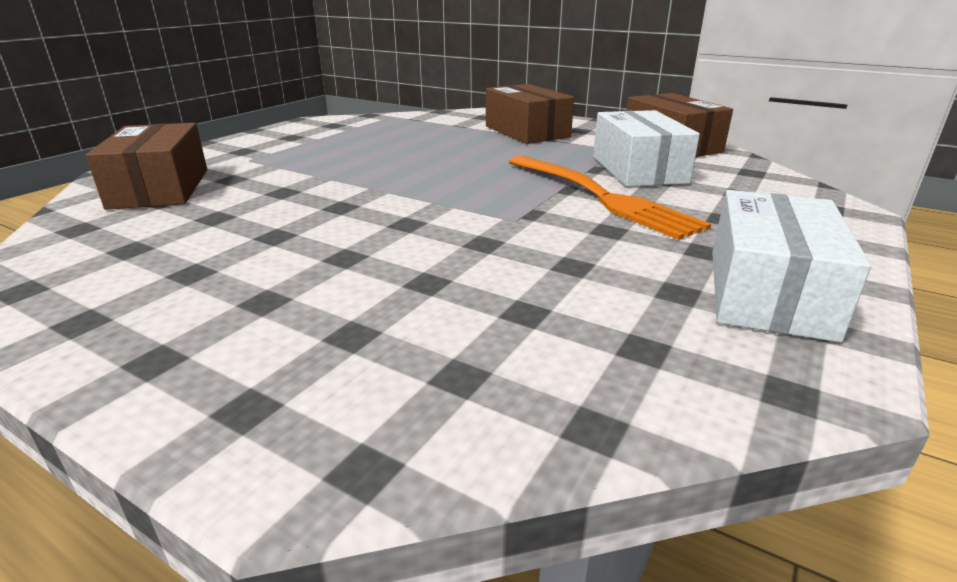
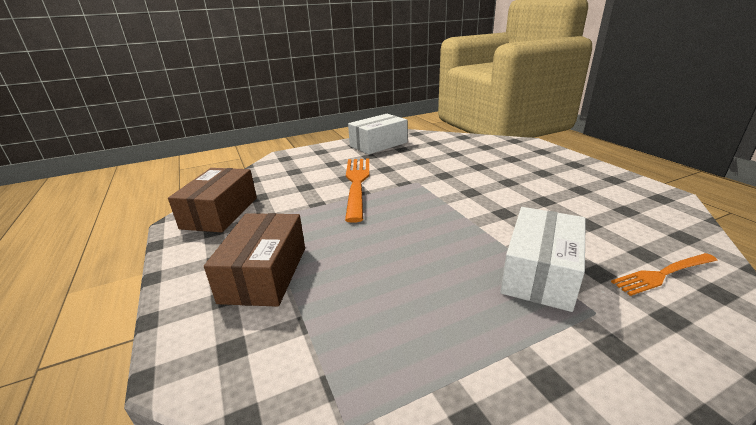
camera: 145 degrees left, 0 degrees up
brown box [86,123,207,210] -> orange fork [611,253,718,296]
white box [593,110,700,187] -> white box moved to [500,207,586,312]

